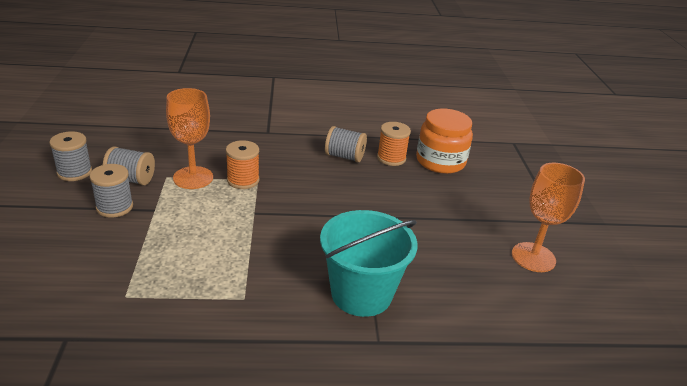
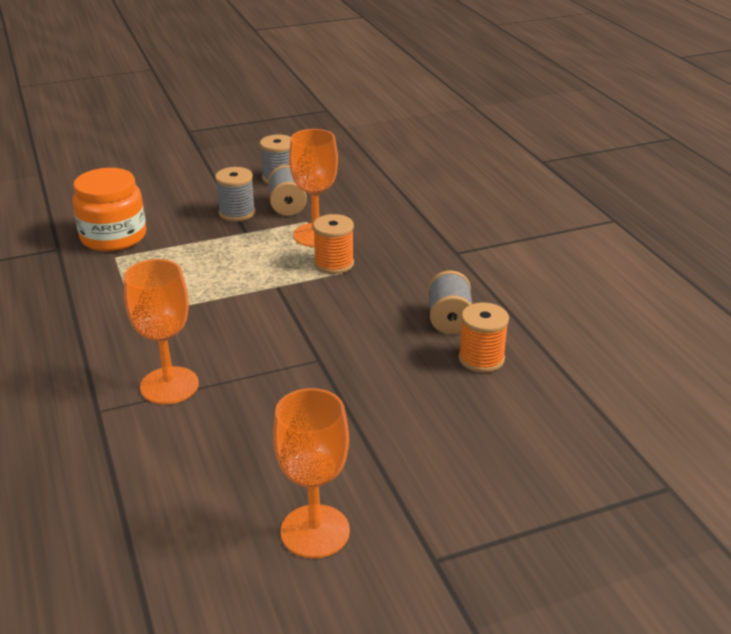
camera: 75 degrees right, 0 degrees up
turquoise bucket [320,210,418,317] -> orange goblet [124,259,199,404]
orange jar [416,109,473,174] -> orange jar moved to [72,168,146,252]

